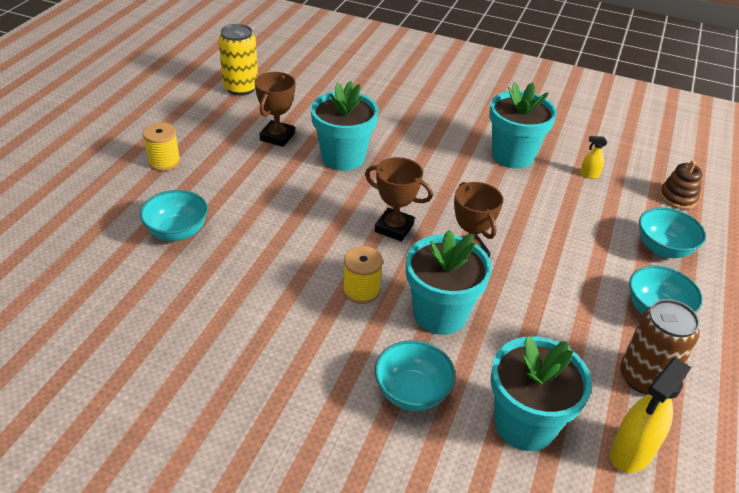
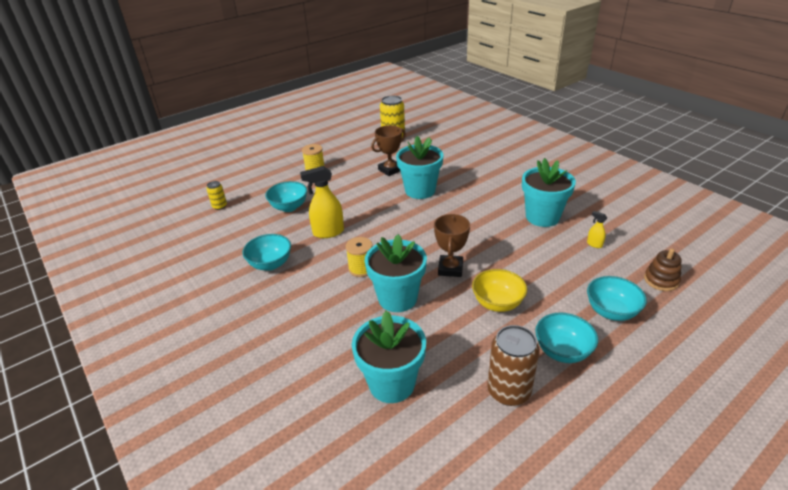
camera: 35 degrees right, 5 degrees down
brown trophy [365,157,433,241] -> none
turquoise bowl [375,340,456,411] -> turquoise bowl moved to [242,234,291,271]
yellow spray bottle [610,358,691,473] -> yellow spray bottle moved to [300,166,344,238]
none -> yellow can [206,181,227,210]
none -> yellow bowl [472,269,527,312]

